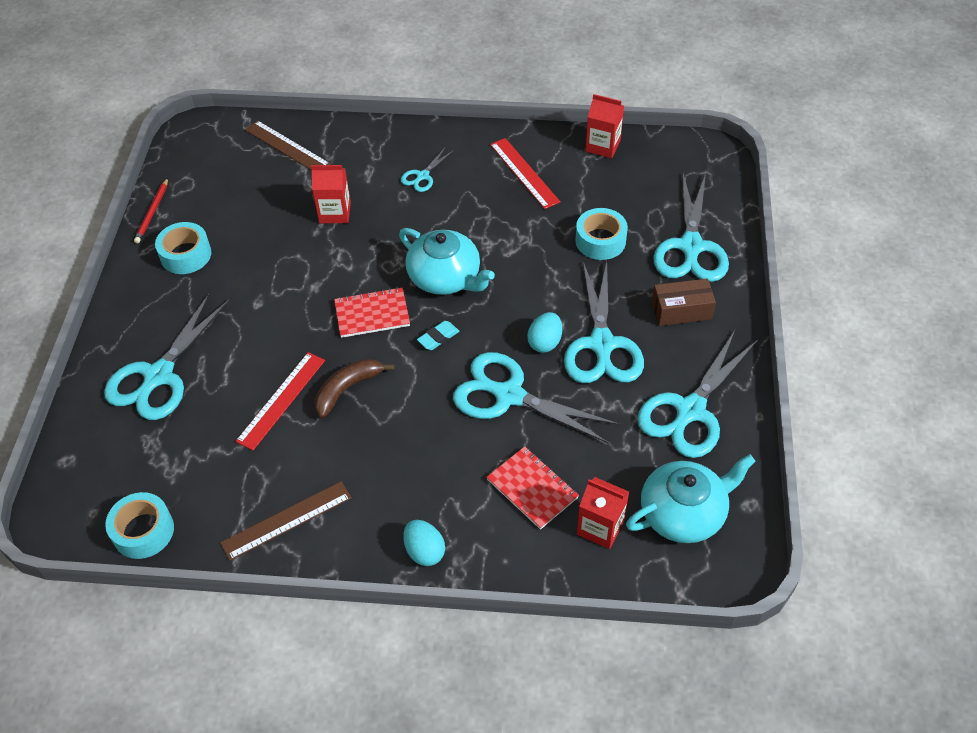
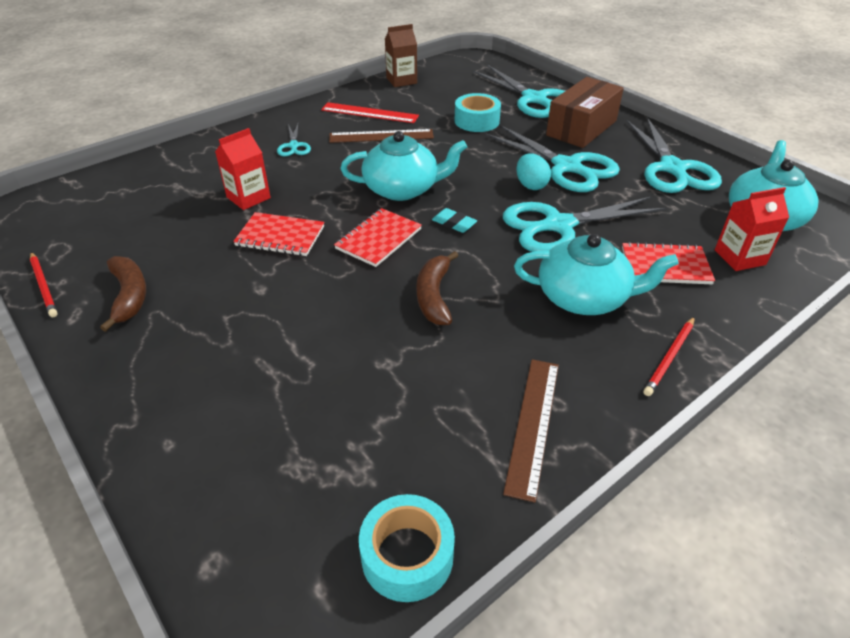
camera: 45 degrees left, 10 degrees down
turquoise scissors [104,293,230,420] -> none
turquoise tape [155,222,211,274] -> brown banana [100,256,146,332]
red ruler [236,352,325,450] -> none
brown ruler [245,120,331,170] -> brown ruler moved to [329,129,434,143]
turquoise egg [403,520,445,566] -> red pencil [643,317,695,396]
turquoise eraser [417,321,459,350] -> turquoise eraser turned 60 degrees counterclockwise [432,208,477,233]
red carton [585,94,624,158] -> brown carton [385,24,417,87]
brown box [652,279,716,326] -> brown box [546,77,624,148], size x1.52
none -> red notebook [233,212,324,256]
none -> turquoise teapot [514,234,679,315]

